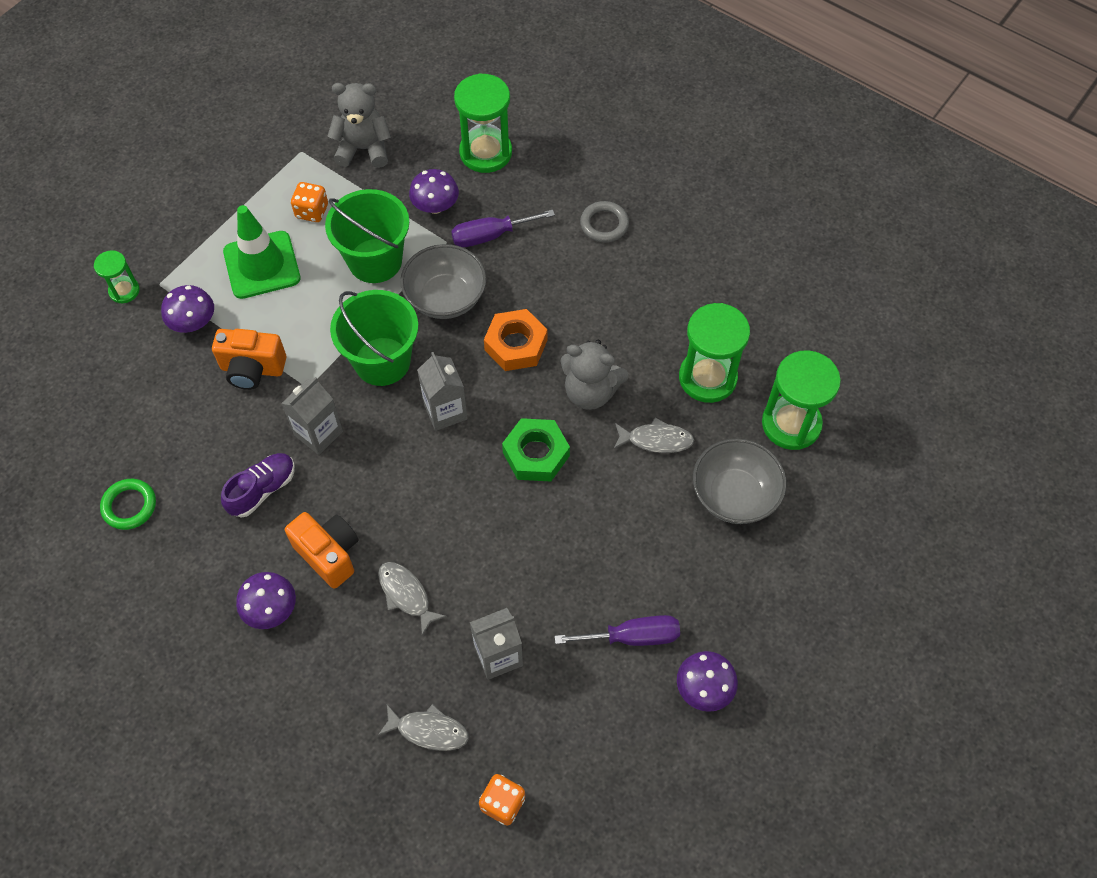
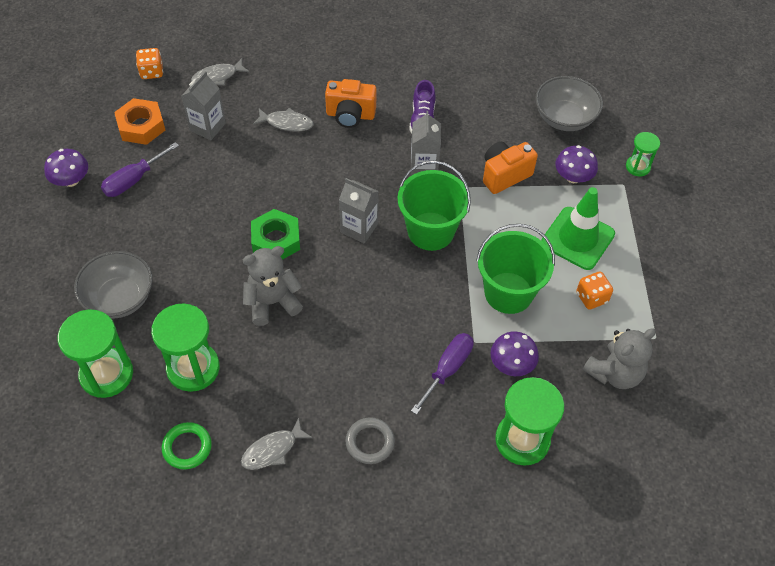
camera: 140 degrees right, 5 degrees down
green ring [100,479,156,530] -> green ring moved to [162,422,212,469]
purple mushroom [236,572,296,629] -> none
grey bowl [400,244,486,319] -> grey bowl moved to [535,76,603,131]
orange nut [484,309,548,371] -> orange nut moved to [114,98,165,145]
grey fish [614,417,694,453] -> grey fish moved to [241,417,313,470]

